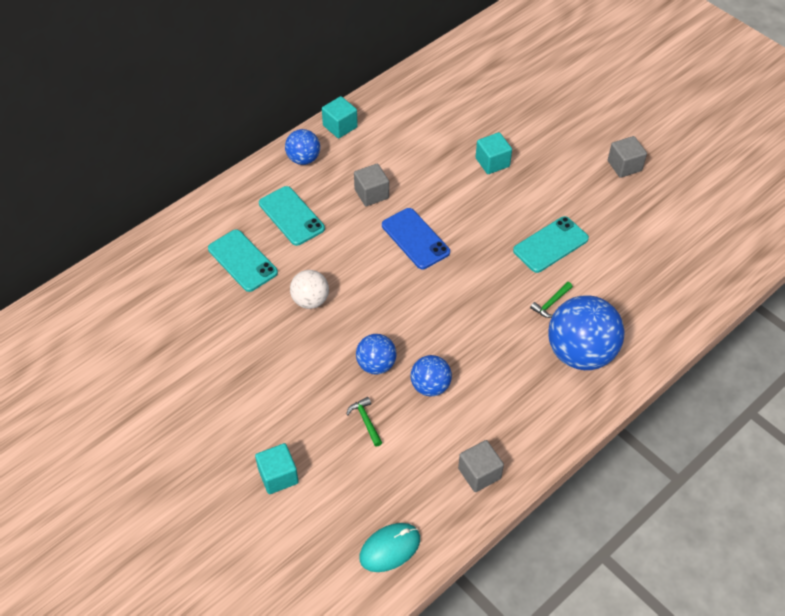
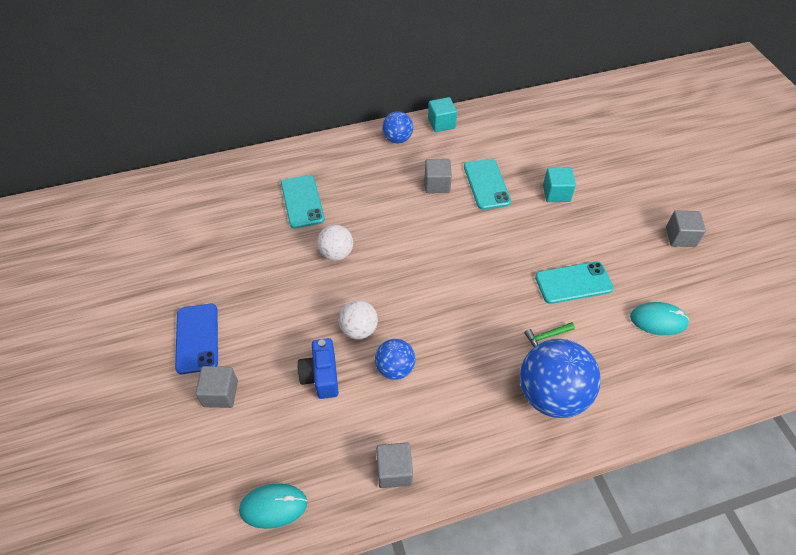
camera: 25 degrees right, 0 degrees up
turquoise cube [255,443,299,494] -> grey cube [195,366,238,408]
turquoise phone [259,186,325,246] -> turquoise phone moved to [464,159,511,210]
green hammer [346,397,382,447] -> blue camera [297,338,339,399]
blue ball [356,334,397,375] -> white ball [339,300,378,340]
blue phone [382,208,450,269] -> blue phone moved to [175,304,218,374]
none -> turquoise mouse [630,302,689,335]

